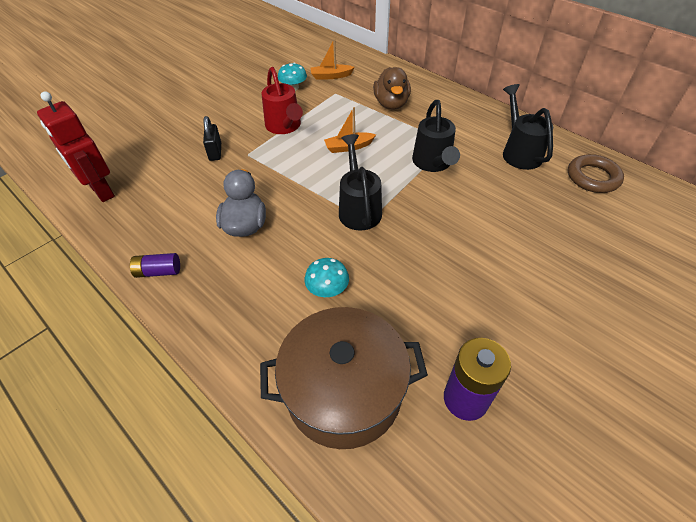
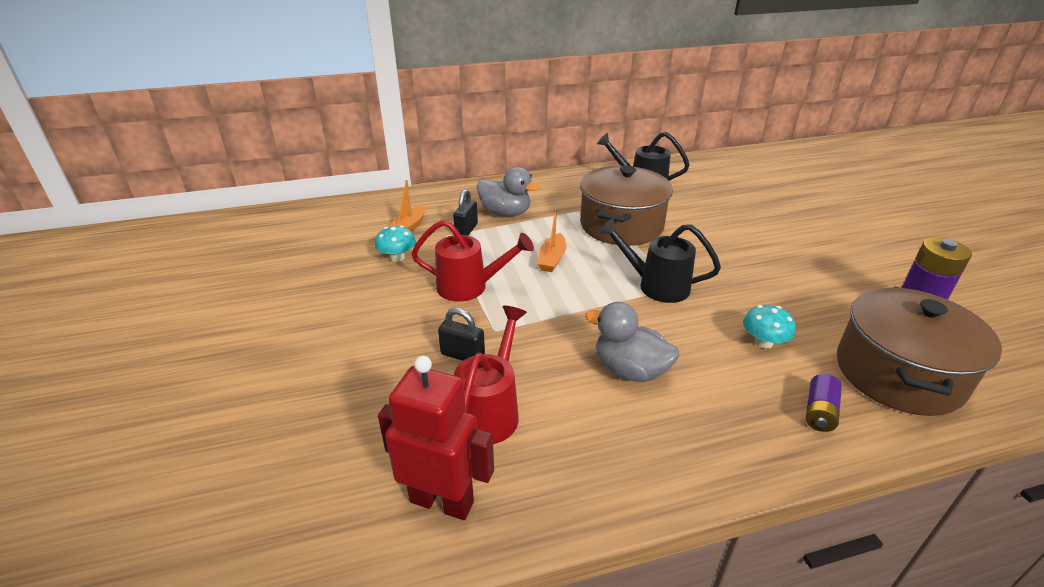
camera: 60 degrees left, 15 degrees down
red robot [37,91,115,202] -> red robot turned 150 degrees counterclockwise [378,356,494,520]
purple battery [130,253,180,278] -> purple battery moved to [806,374,842,432]
brown duck [373,67,411,109] -> grey duck [477,167,540,216]
black watering can [412,100,460,172] -> brown pot [580,166,673,246]
brown ring [568,154,624,193] -> none
none -> black padlock [453,189,478,236]
none -> red watering can [454,306,527,444]

